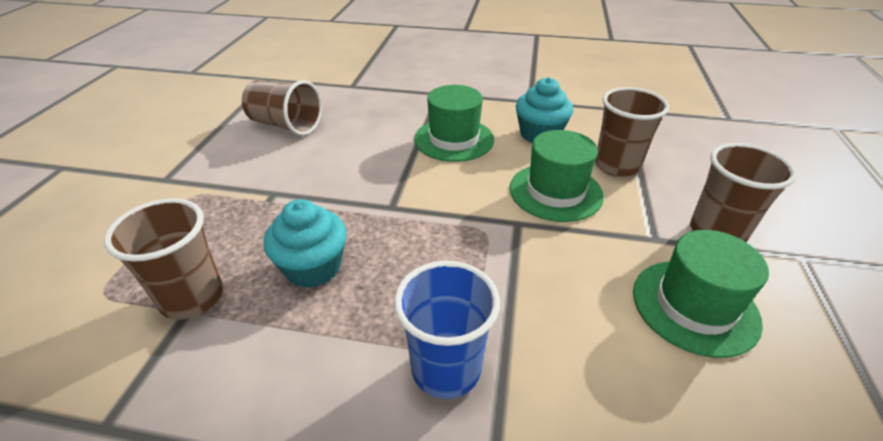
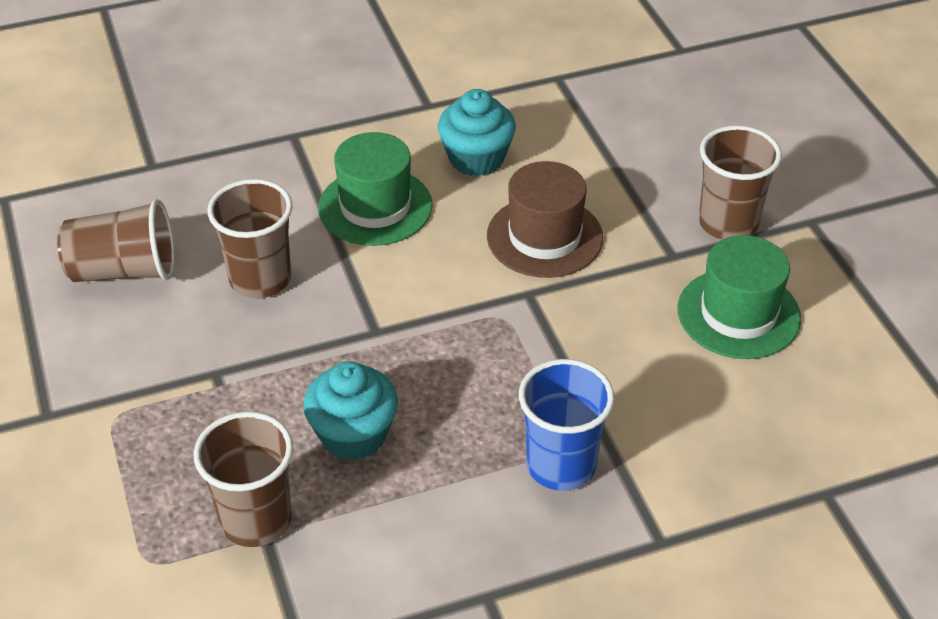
camera: 30 degrees left, 5 degrees up
green hat [510,130,604,222] -> brown hat [487,161,603,278]
brown cup [595,87,669,177] -> brown cup moved to [208,179,293,298]

